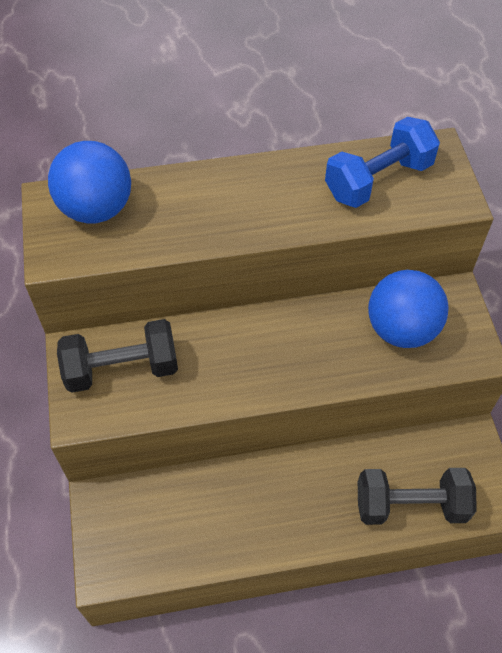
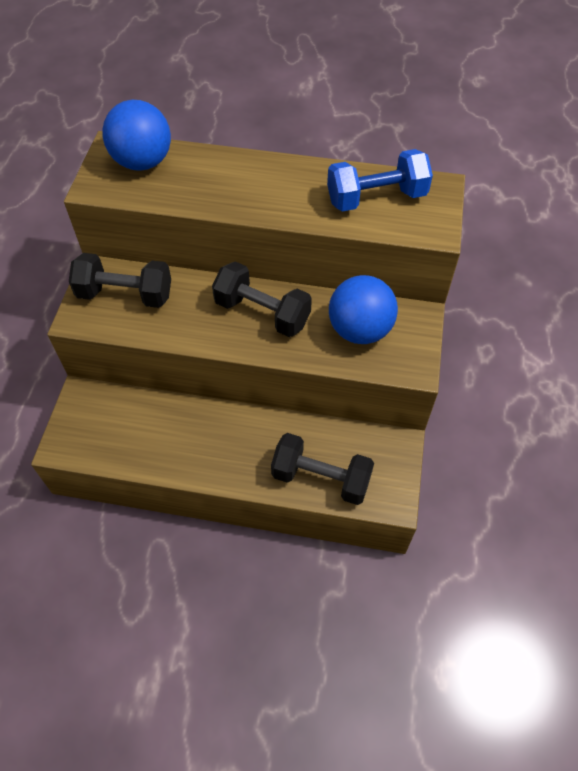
camera: 20 degrees right, 0 degrees up
none -> black dumbbell [212,261,312,337]

